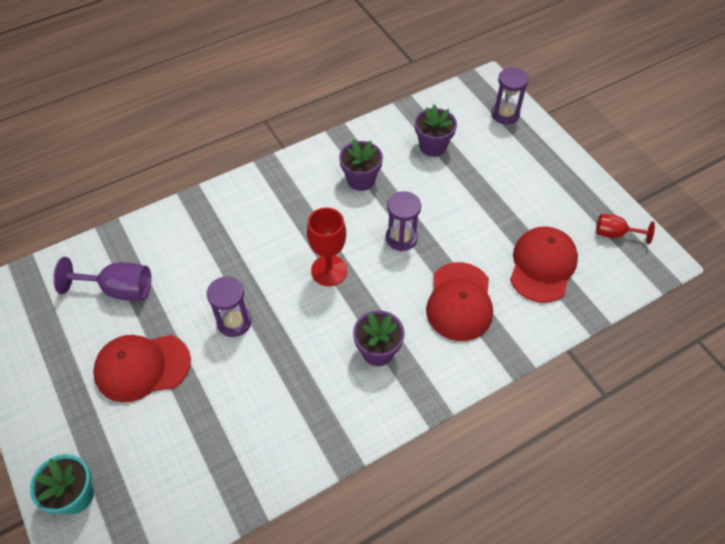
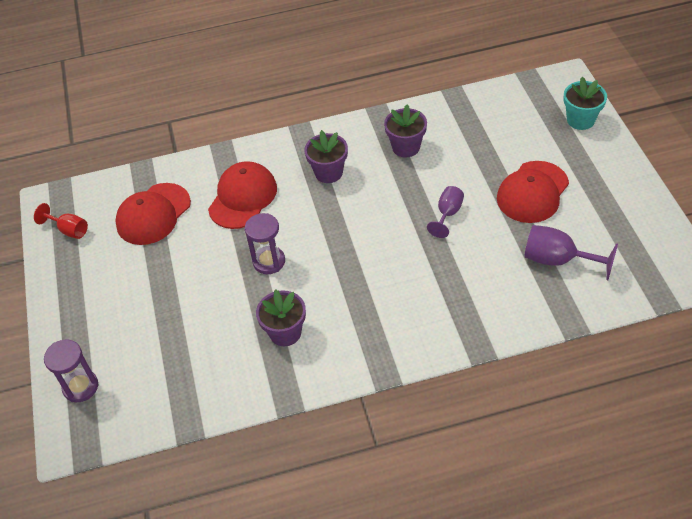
camera: 160 degrees left, 5 degrees down
red cap [93,335,191,402] -> red cap turned 120 degrees clockwise [497,161,569,223]
purple hourglass [207,276,251,337] -> purple goblet [427,186,464,238]
red goblet [307,207,347,286] -> none
purple flower pot [415,104,457,157] -> purple flower pot moved to [384,105,427,158]

